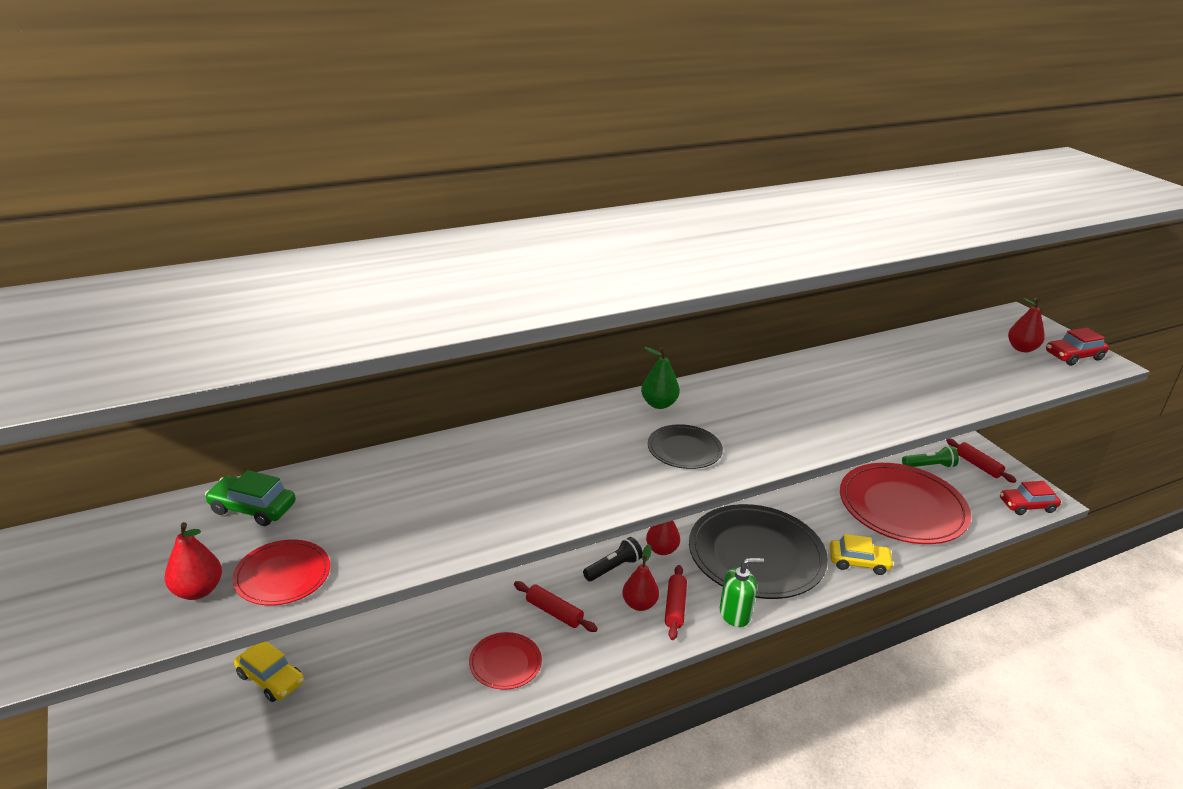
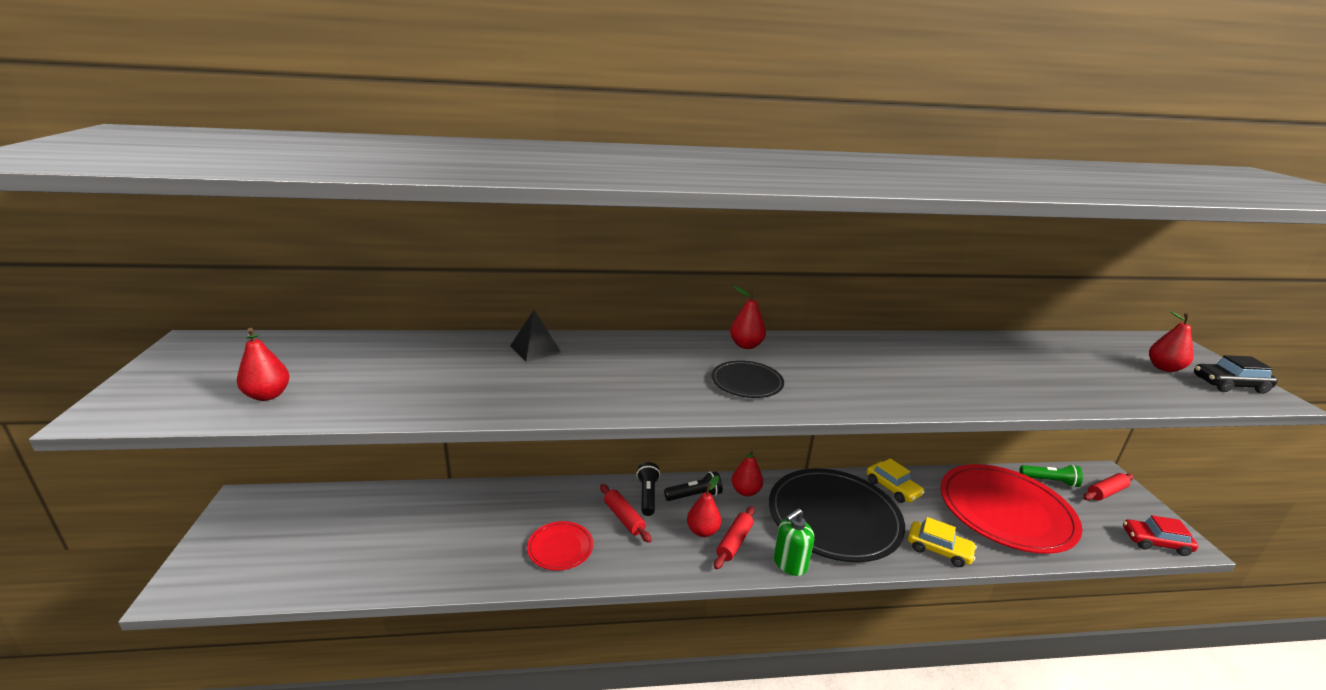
camera: 20 degrees right, 5 degrees down
green car [205,470,296,526] -> none
red plate [232,540,330,605] -> none
yellow car [234,641,304,702] -> yellow car moved to [867,458,925,503]
green pear [641,347,680,409] -> red pear [730,286,766,349]
green soap dispenser [720,558,764,627] -> green soap dispenser turned 135 degrees clockwise [773,508,814,576]
red rolling pin [946,439,1017,483] -> red rolling pin turned 75 degrees clockwise [1083,473,1134,501]
red car [1046,328,1109,366] -> black car [1194,355,1278,394]
none -> black pyramid [510,310,561,362]
none -> black flashlight [636,462,660,516]

